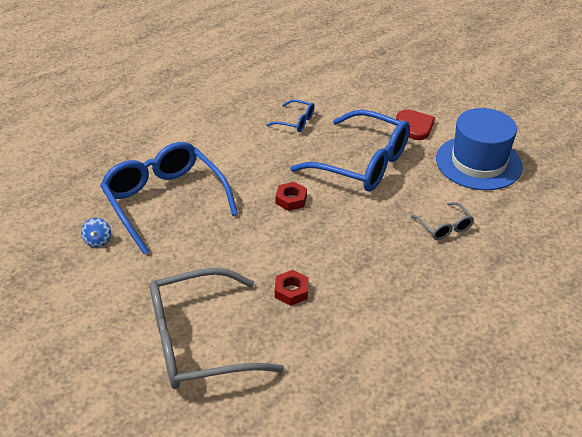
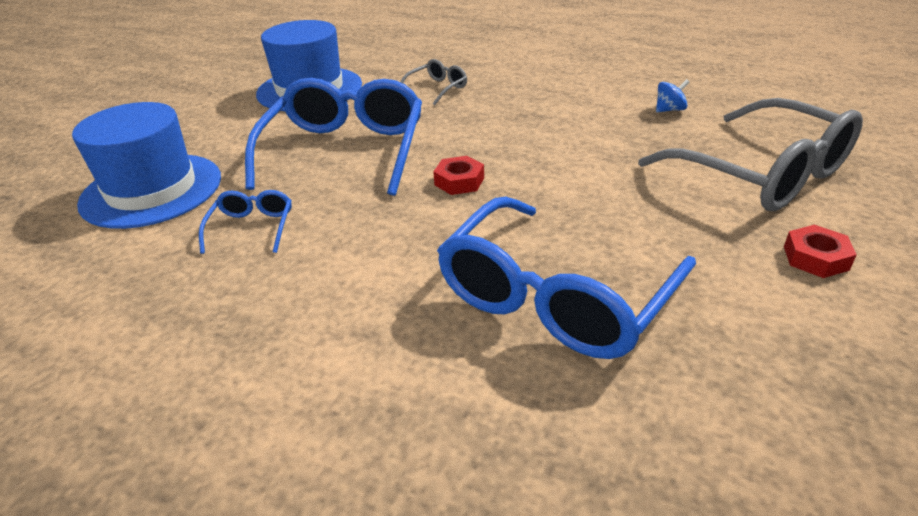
camera: 110 degrees left, 5 degrees down
blue spinning top [81,218,111,247] -> blue spinning top moved to [656,79,689,112]
red nut [275,270,309,306] -> red nut moved to [784,225,857,278]
red heart [396,109,435,140] -> none
none -> blue hat [72,102,221,229]

